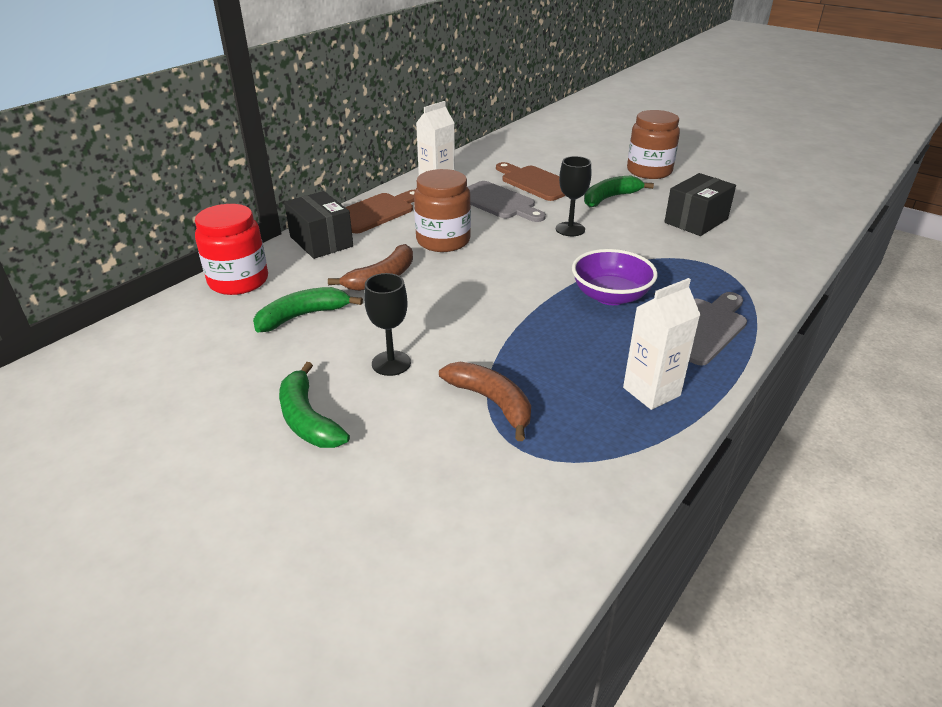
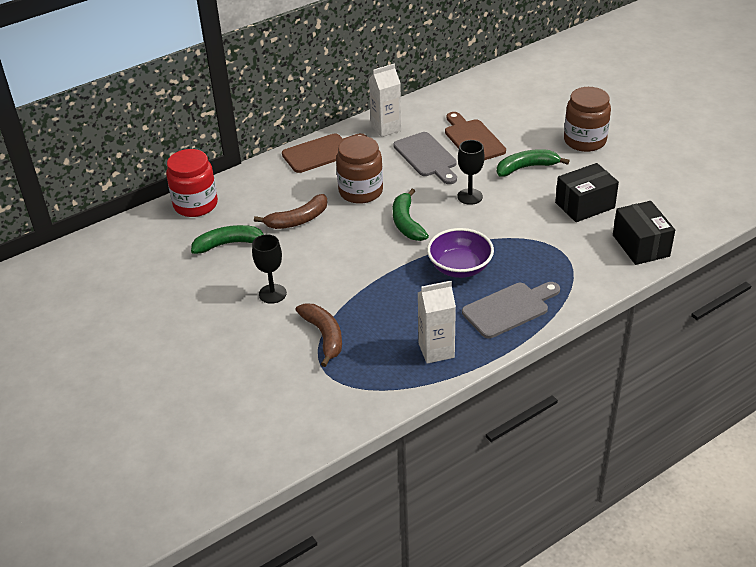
camera: 20 degrees right, 5 degrees up
green banana [279,362,350,448] -> green banana moved to [393,188,429,241]
black box [284,191,353,259] -> black box moved to [613,201,675,265]

